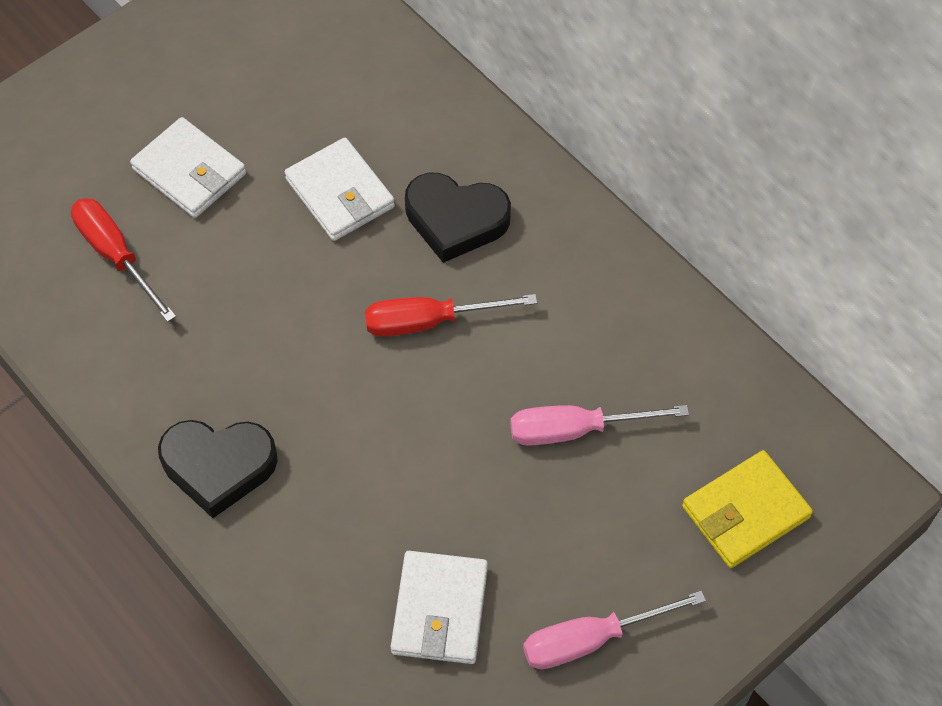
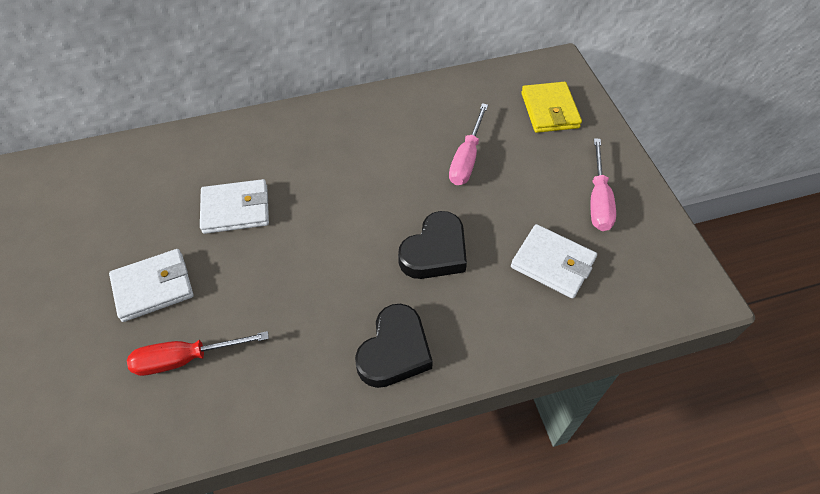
camera: 65 degrees left, 5 degrees down
red screwdriver [365,294,537,337] -> none
black heart [405,173,511,263] -> black heart moved to [398,211,467,279]

